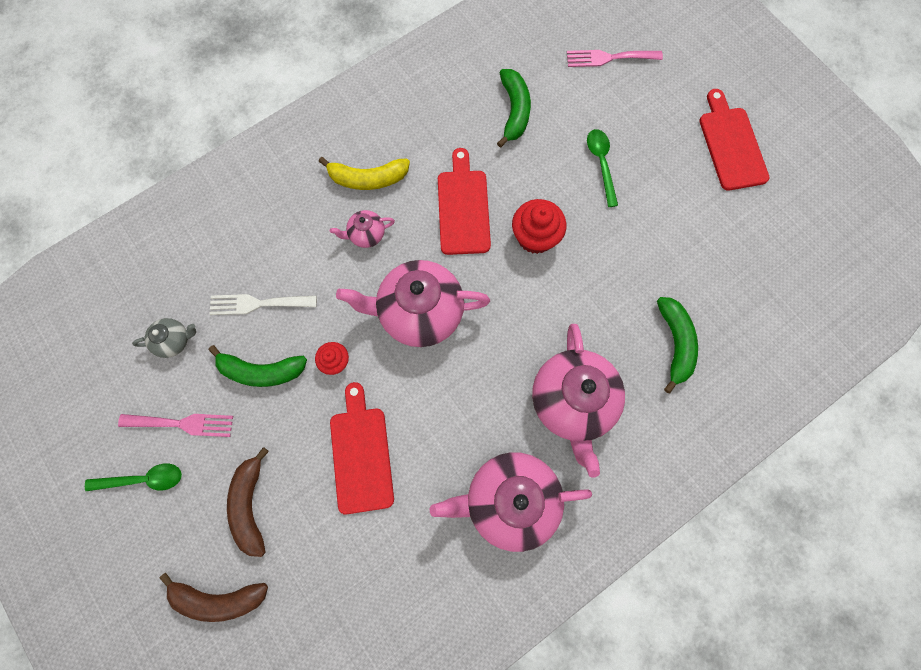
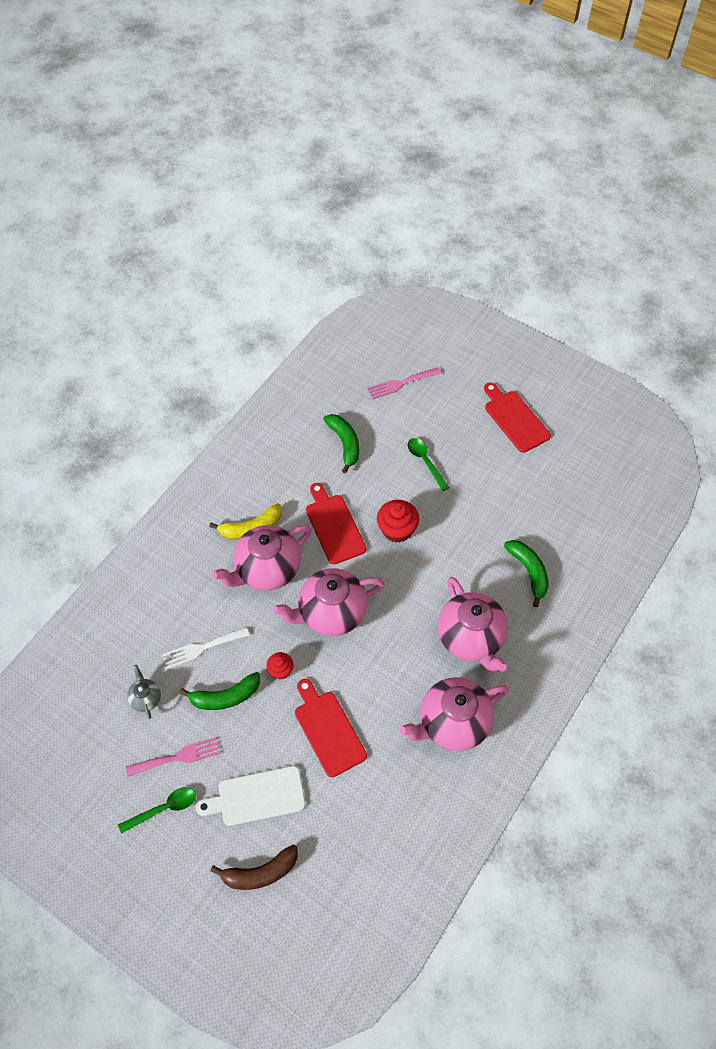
camera: 20 degrees left, 15 degrees down
grey teapot [132,318,196,358] -> grey teapot turned 75 degrees counterclockwise [127,665,161,719]
brown banana [227,447,269,557] -> white cutting board [196,766,306,826]
pink teapot [330,210,395,248] -> pink teapot [212,525,312,591], size x2.17

